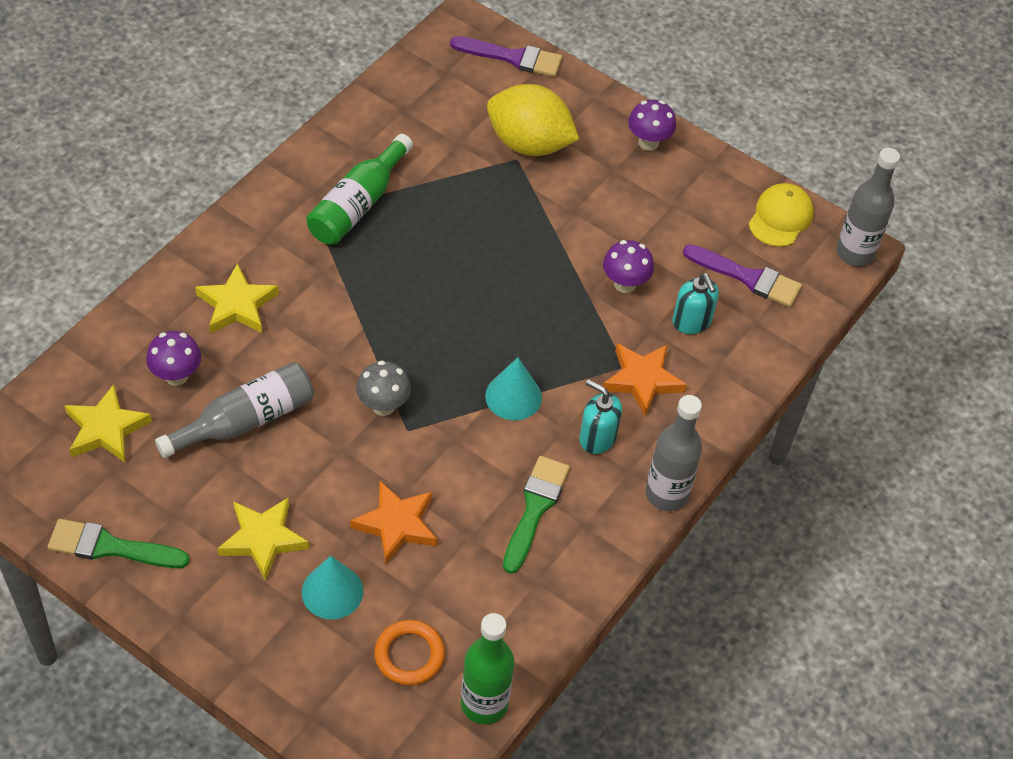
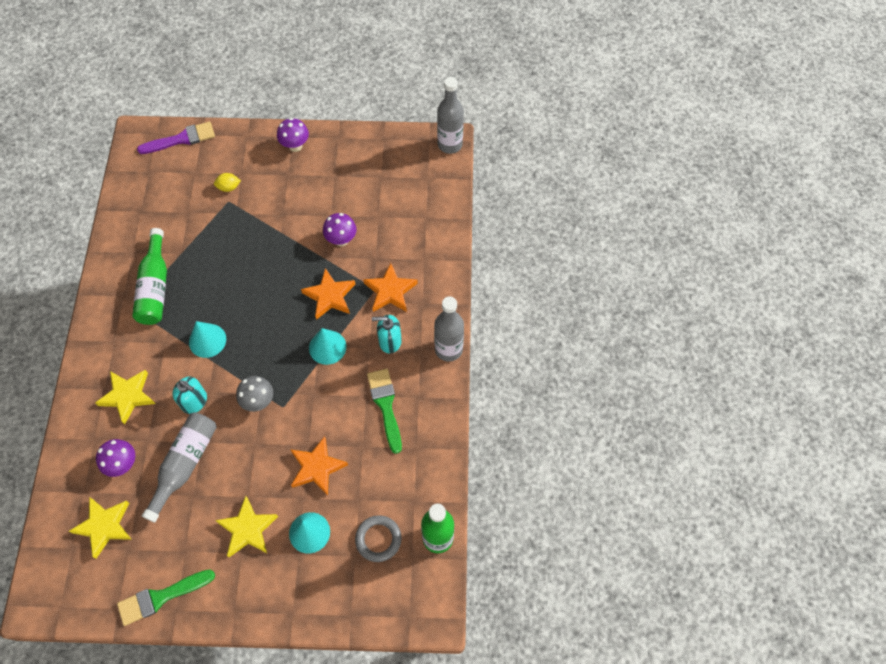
camera: 30 degrees left, 10 degrees up
orange ring [374,620,445,685] -> grey ring [355,515,402,562]
yellow lemon [487,84,579,156] -> yellow lemon [214,173,241,192], size x0.40
turquoise soap dispenser [672,273,719,334] -> turquoise soap dispenser moved to [173,376,207,414]
purple brush [683,244,802,307] -> none
yellow cap [749,183,814,247] -> none
none -> turquoise cone [189,321,226,358]
none -> orange star [301,268,356,320]

